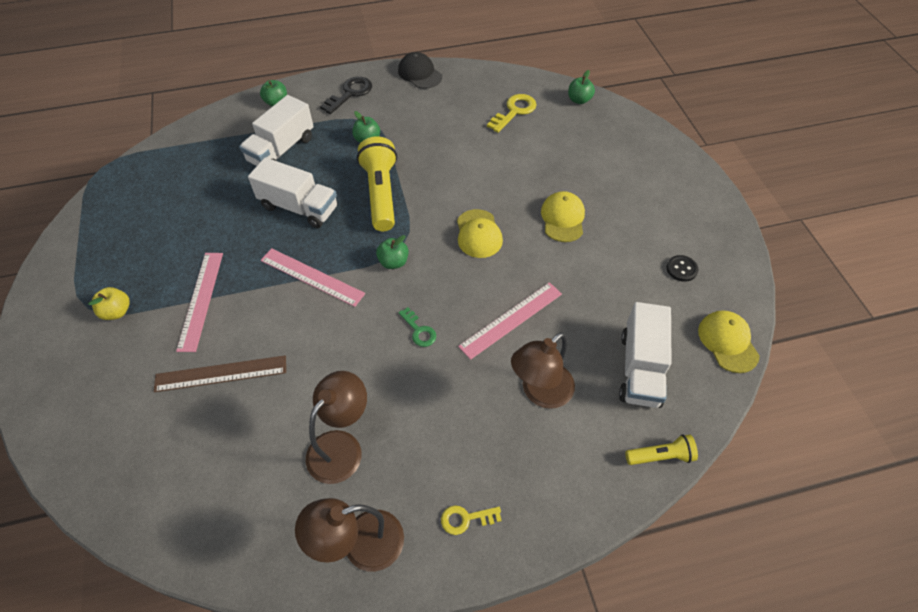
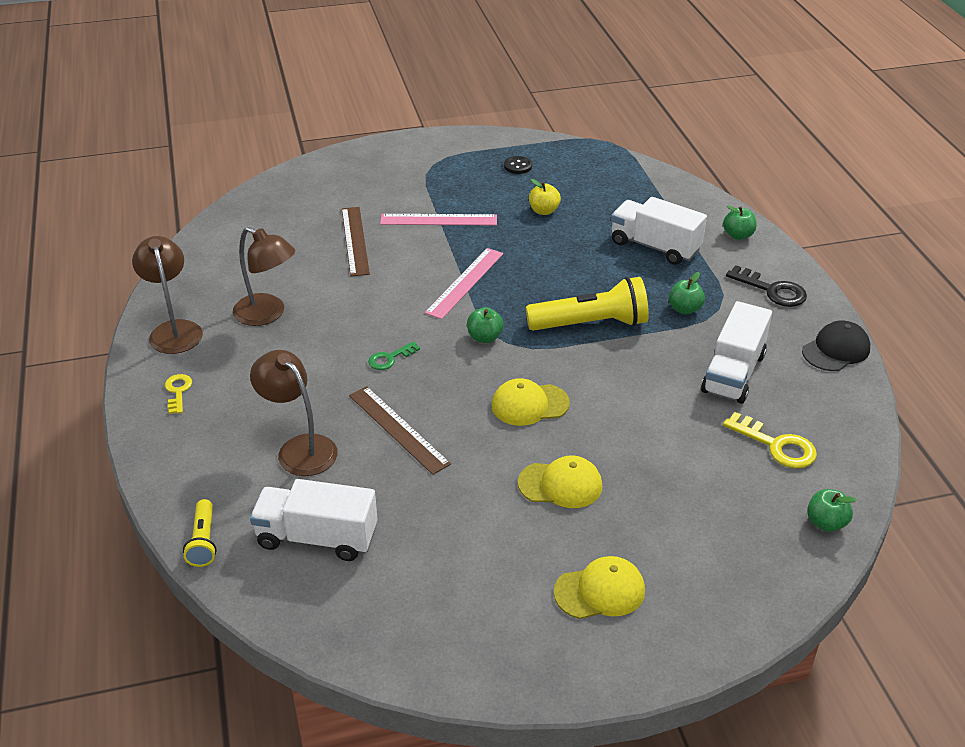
camera: 90 degrees right, 15 degrees down
yellow apple [88,287,130,320] -> yellow apple moved to [529,179,561,215]
white truck [248,157,337,228] -> white truck moved to [701,301,772,404]
pink ruler [458,282,562,360] -> brown ruler [349,386,451,475]
black button [667,255,698,282] -> black button moved to [504,156,532,174]
yellow cap [698,310,760,373] -> yellow cap moved to [554,556,645,619]

